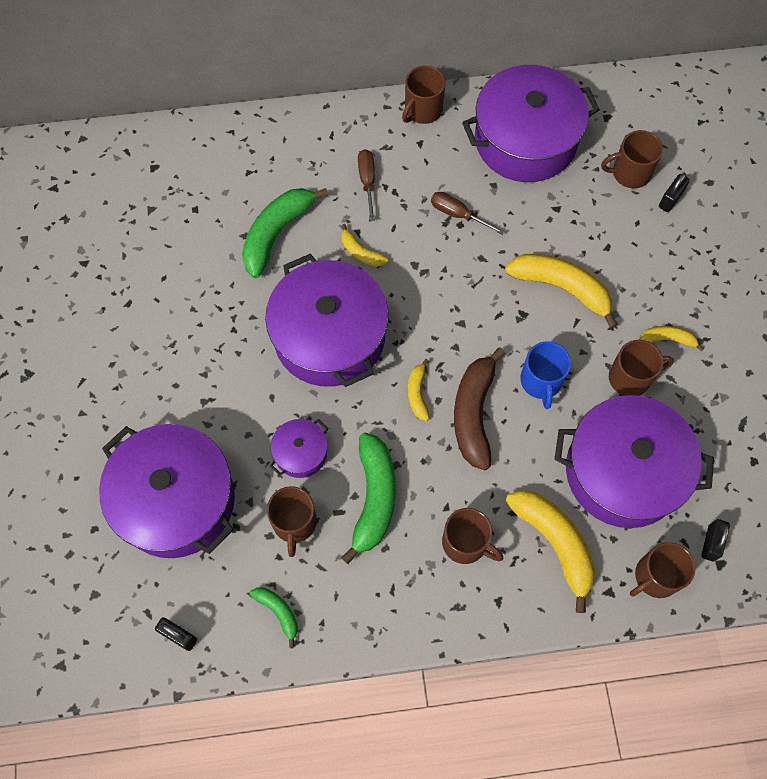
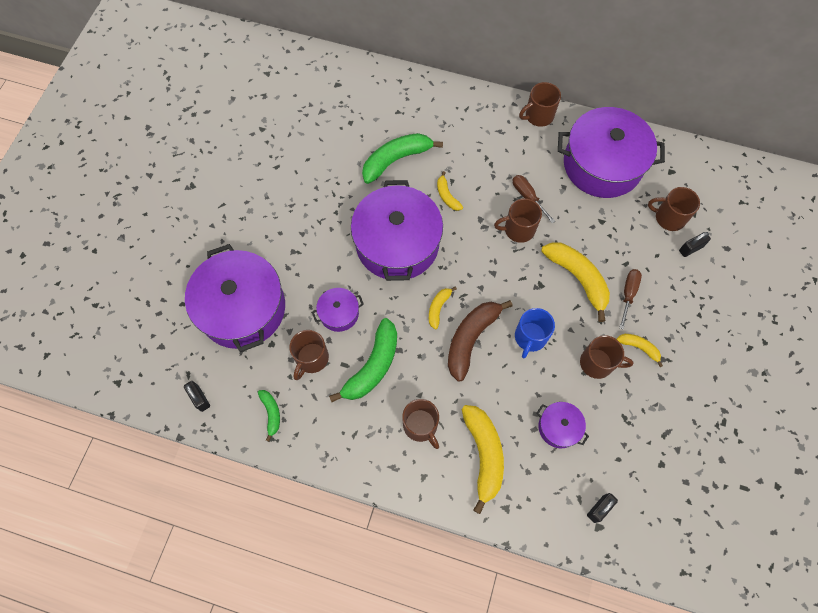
camera: 25 degrees right, 0 degrees up
brown screwdriver [358,149,375,221] -> brown screwdriver moved to [619,269,642,329]
purple pot [554,395,714,528] -> purple pot [537,402,589,448], size x0.45
brown mug [630,542,696,598] -> brown mug moved to [494,198,542,243]

